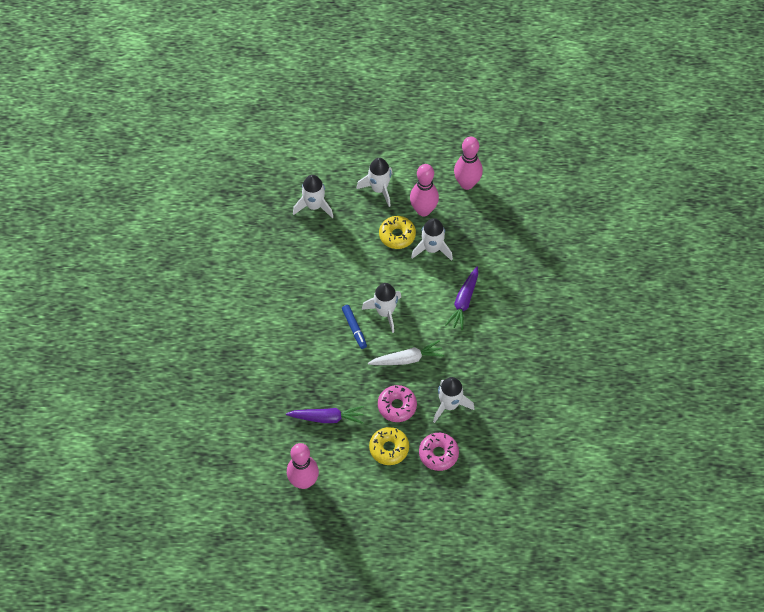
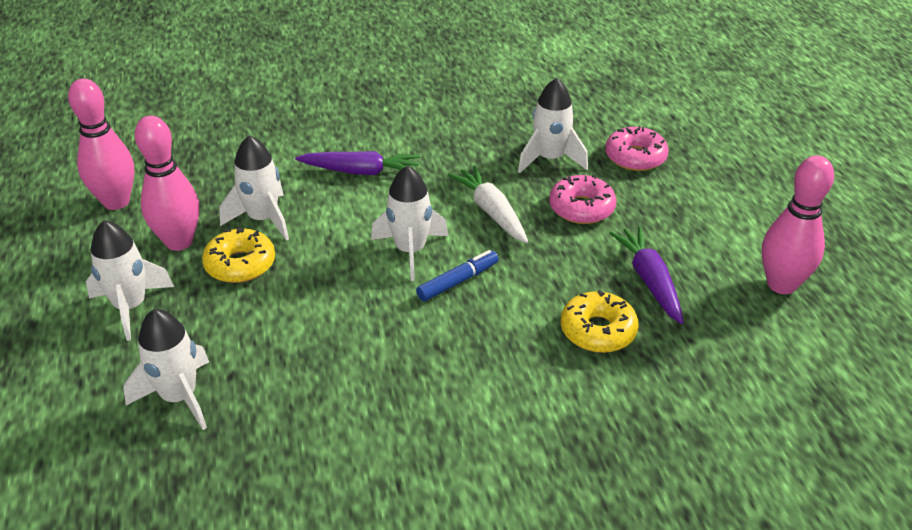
camera: 105 degrees left, 20 degrees down
yellow donut [369,427,409,465] -> yellow donut moved to [561,290,639,353]

